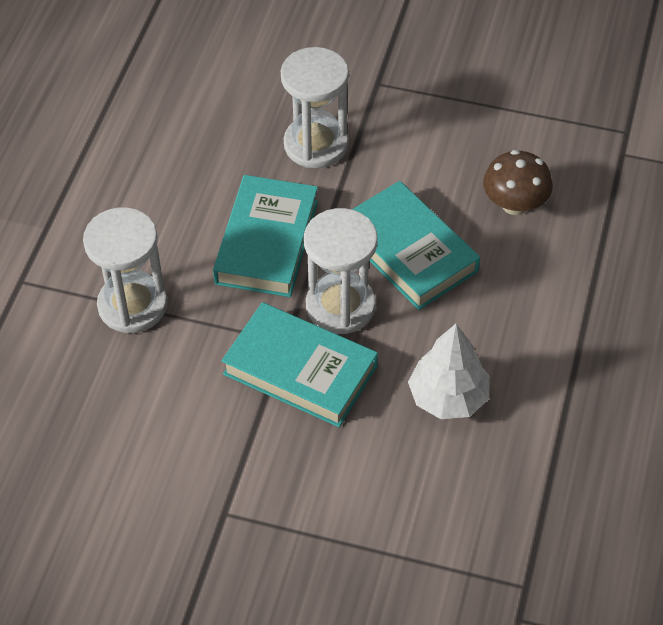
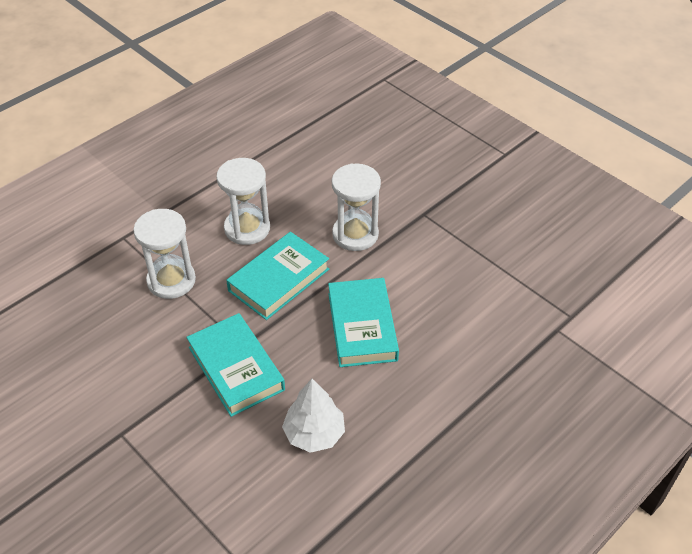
camera: 30 degrees right, 5 degrees down
white hourglass [304,208,378,334] -> white hourglass moved to [216,158,270,245]
brown mushroom [483,150,553,215] -> none

